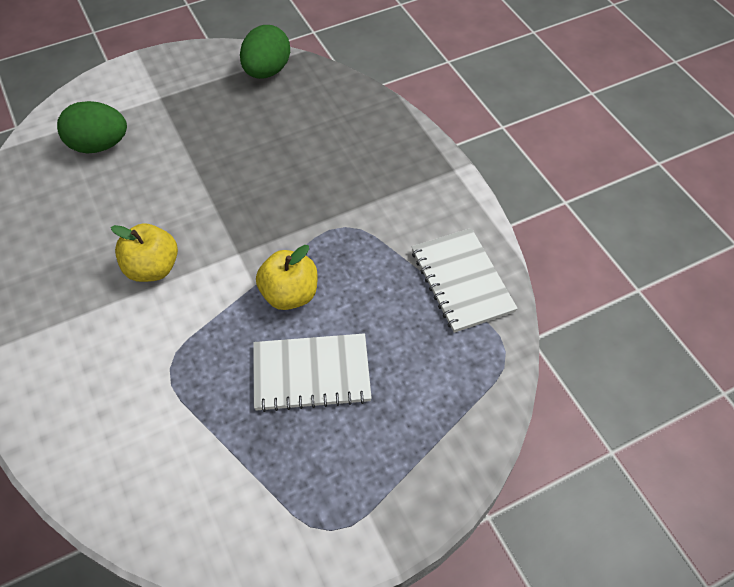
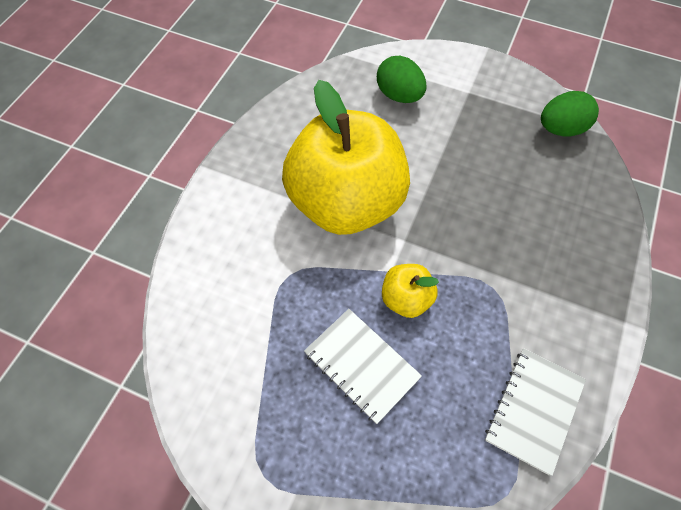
camera: 50 degrees right, 5 degrees up
yellow apple [111,223,178,282] -> yellow apple [282,80,410,235], size x2.39

